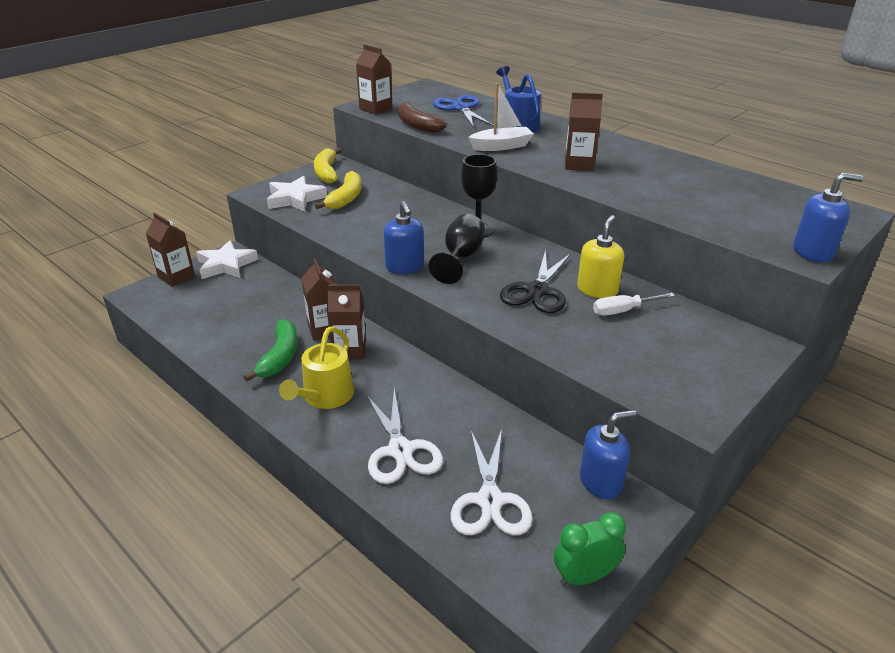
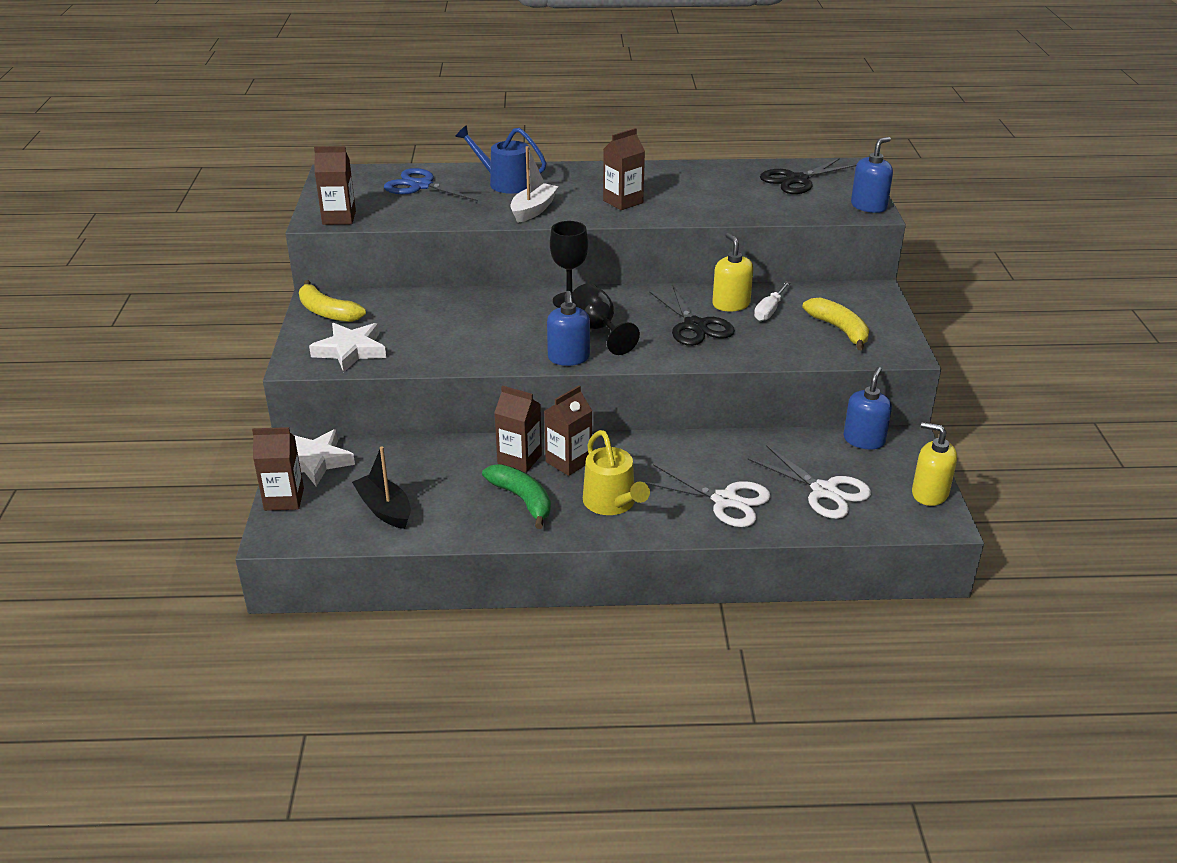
camera: 45 degrees left, 0 degrees up
yellow banana [315,171,361,209] -> yellow banana moved to [802,298,869,350]
blue soap dispenser [383,201,424,274] -> blue soap dispenser turned 60 degrees clockwise [547,291,590,366]
brown banana [398,101,447,133] -> none
green clock [554,512,626,586] -> yellow soap dispenser [912,422,957,506]
none -> black boat [352,447,411,529]
none -> black scissors [760,158,856,194]

